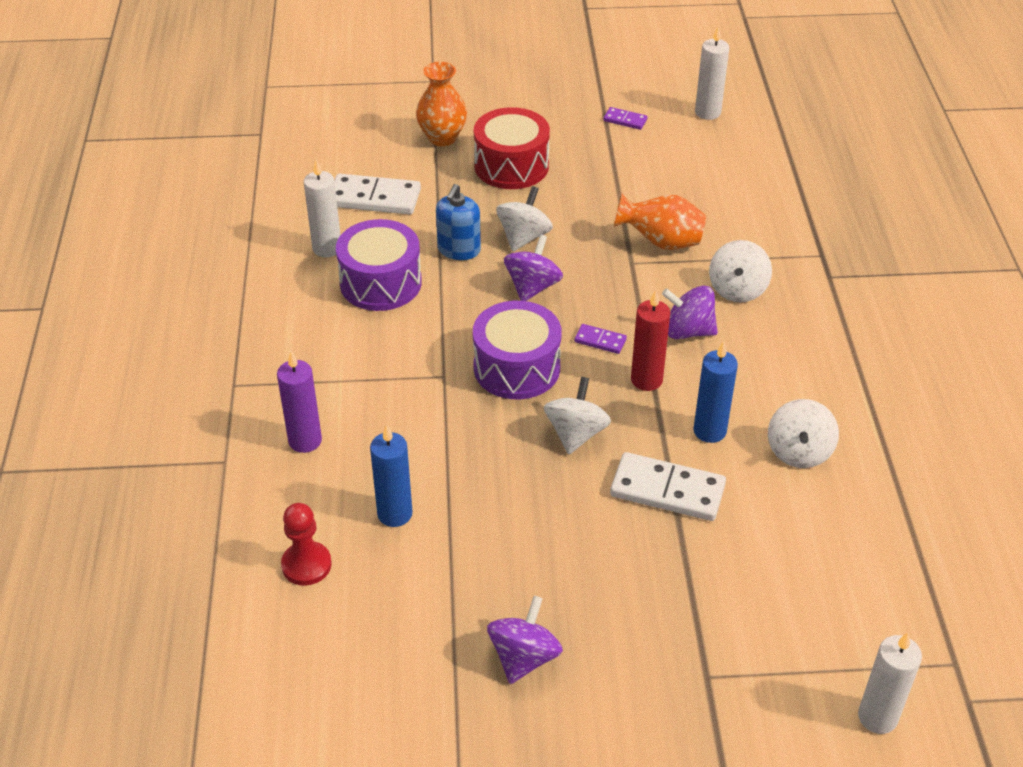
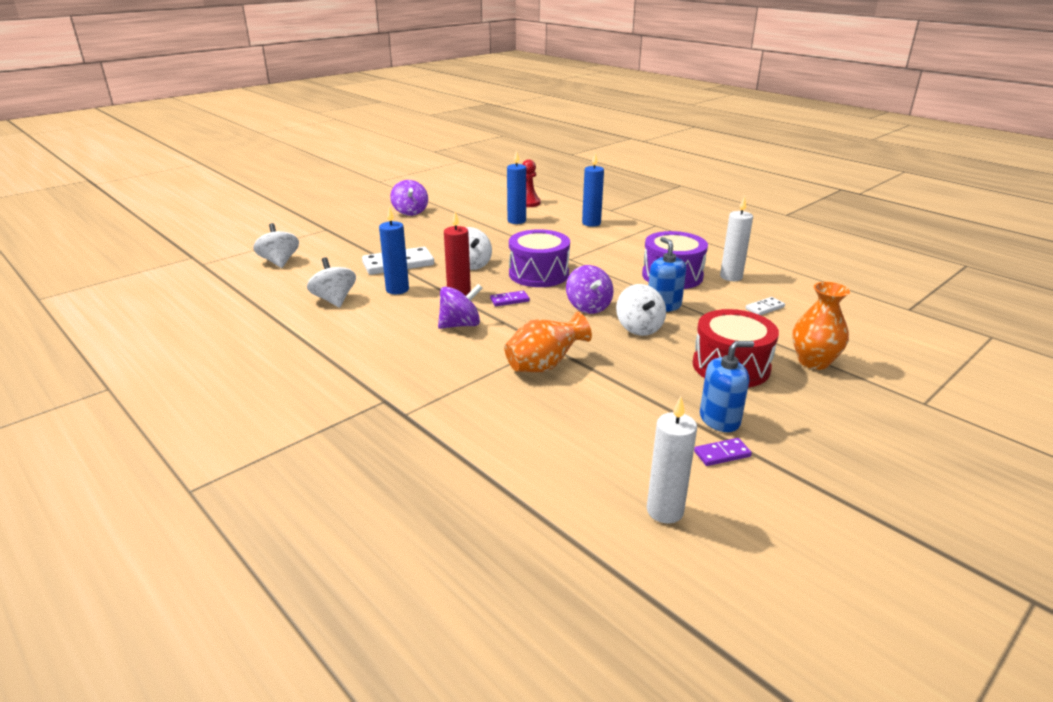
camera: 140 degrees right, 15 degrees down
purple candle [277,351,322,453] -> blue candle [582,153,604,227]
white domino [334,174,421,215] -> white domino [746,297,785,315], size x0.50
white spinning top [709,240,772,303] -> white spinning top moved to [253,223,299,268]
white candle [858,632,922,734] -> none
none -> blue soap dispenser [700,341,754,432]

